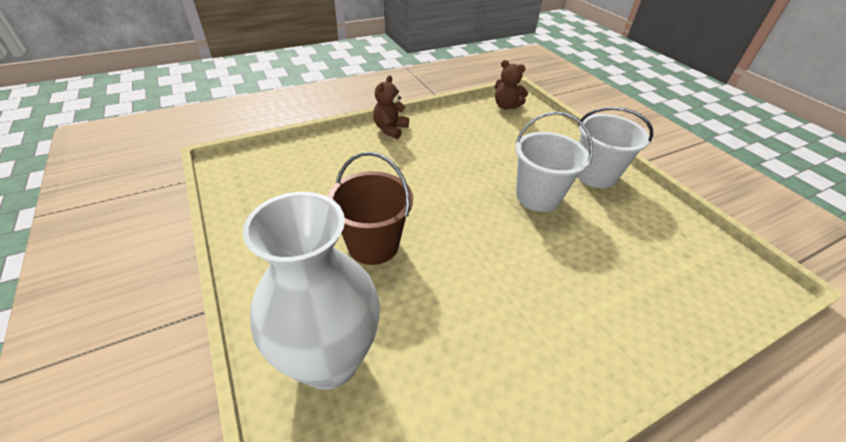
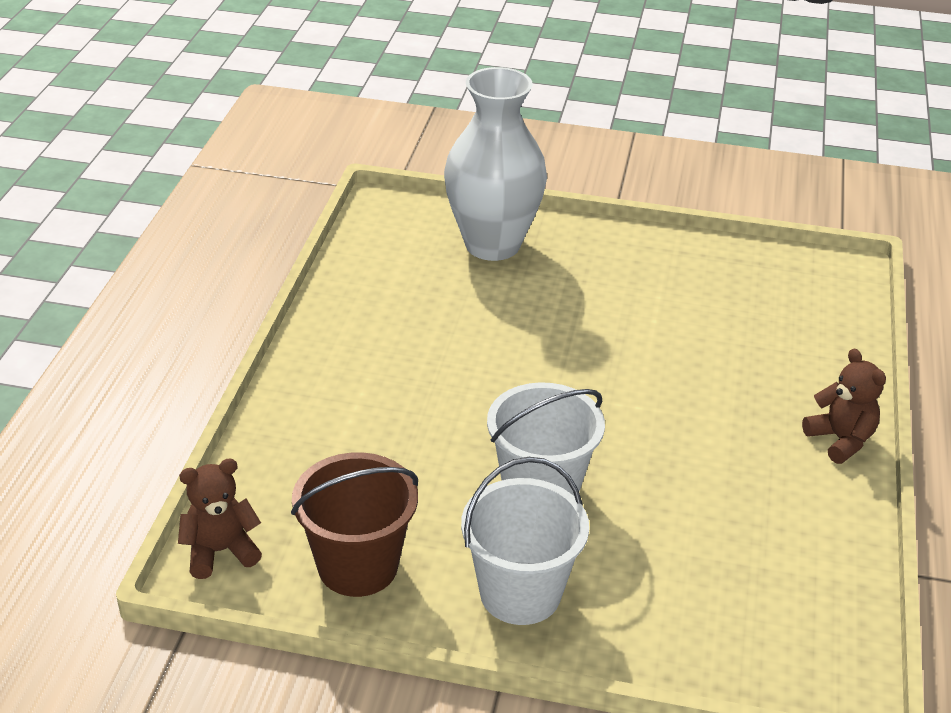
camera: 130 degrees right, 5 degrees down
brown bucket [327,152,413,265] -> brown bucket moved to [291,452,418,597]
brown teddy bear [494,60,528,110] -> brown teddy bear moved to [178,459,262,579]

